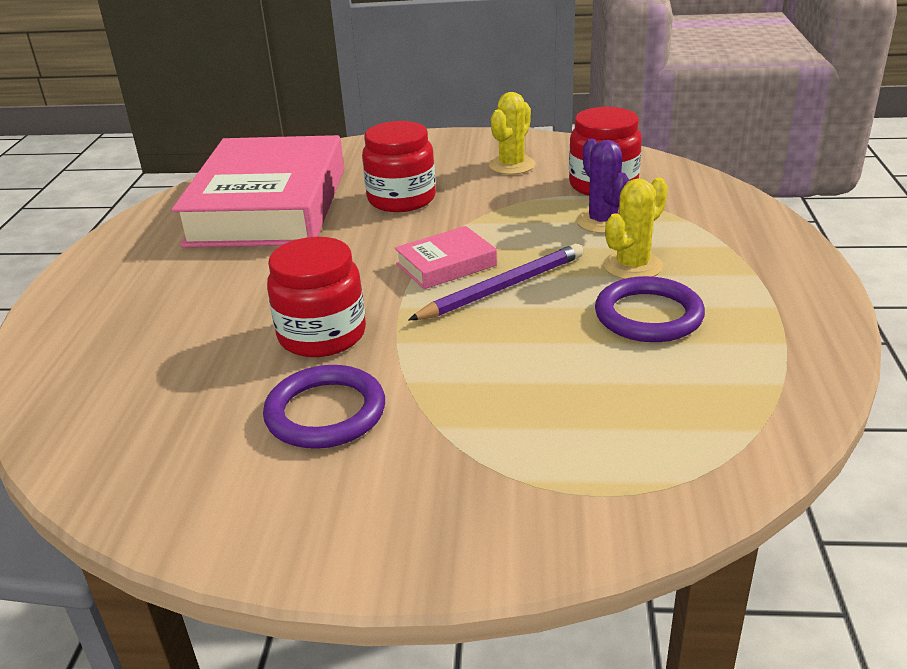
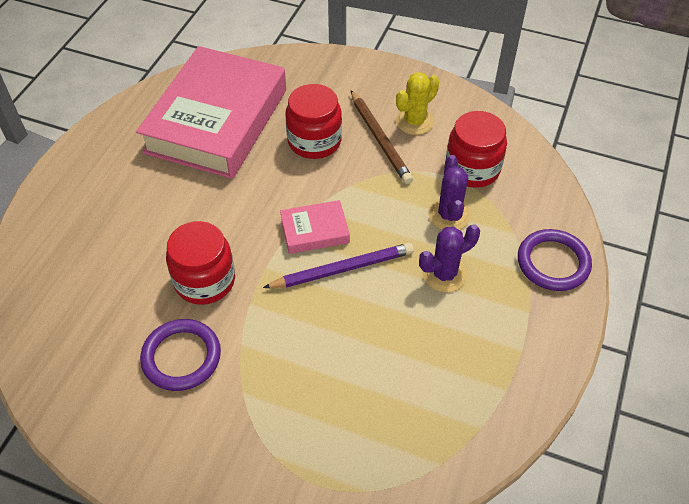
camera: 15 degrees right, 20 degrees up
purple ring [595,276,705,342] -> purple ring moved to [518,229,592,291]
yellow cactus [603,177,668,279] -> purple cactus [419,224,480,292]
none -> brown pencil [351,90,413,184]

